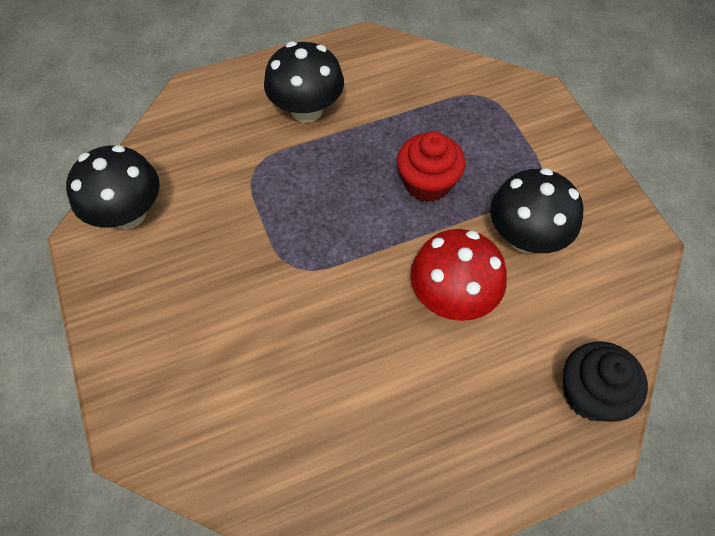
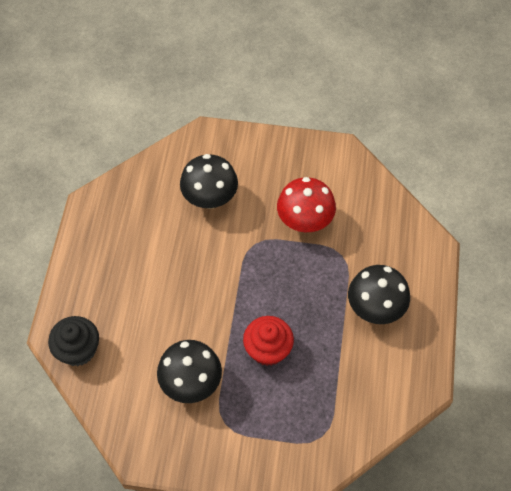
camera: 120 degrees right, 0 degrees up
black mushroom [66,145,160,229] -> black mushroom moved to [180,154,238,209]
red mushroom [410,229,507,321] -> red mushroom moved to [277,177,336,232]

